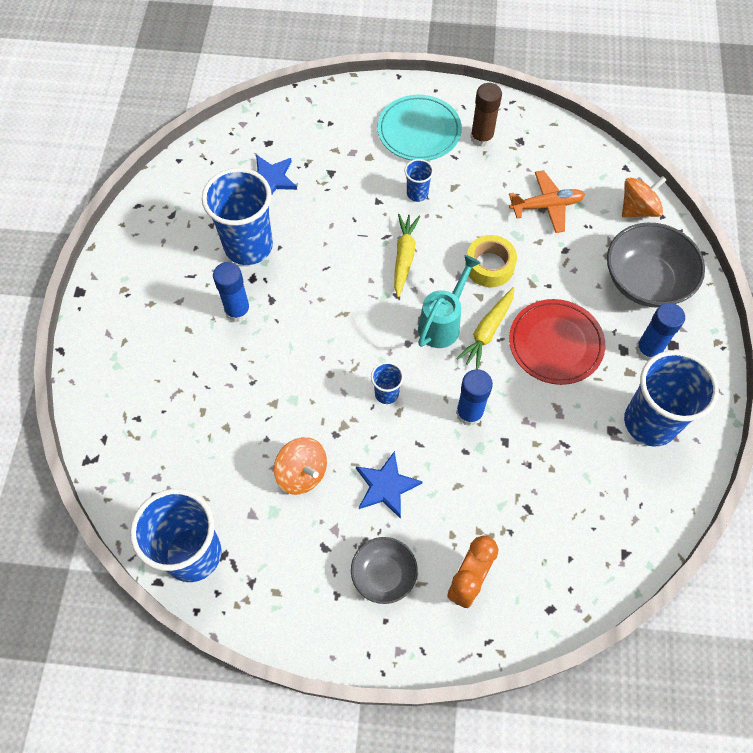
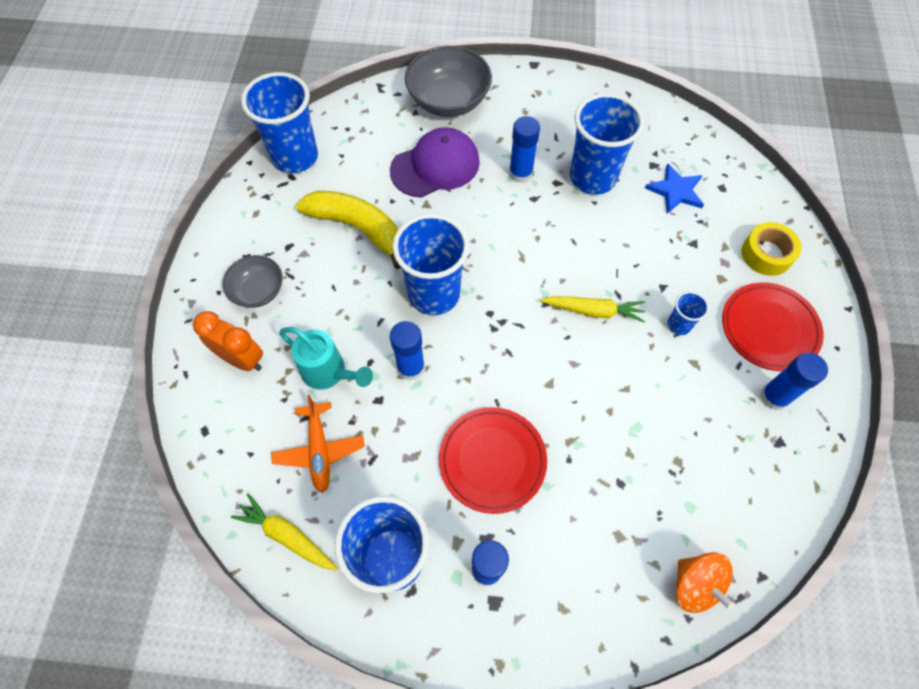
camera: 90 degrees right, 0 degrees up
orange spinning top [274,437,327,495] -> yellow banana [296,191,401,269]
blue star [356,451,423,519] -> none
blue cup [371,362,404,404] -> blue cup [392,214,469,315], size x2.19
turquoise plate [377,95,462,161] -> red plate [722,282,824,371]
turquoise watering can [418,255,481,348] -> turquoise watering can moved to [279,327,373,390]
yellow carrot [456,287,514,369] -> yellow carrot moved to [231,493,338,571]
yellow tape [465,235,517,287] -> yellow tape moved to [742,222,802,276]
brown glue stick [470,83,502,147] -> blue glue stick [760,353,828,410]
orange plane [509,170,585,233] -> orange plane moved to [271,395,365,493]
grey bowl [607,223,705,307] -> grey bowl moved to [405,46,492,117]
none -> purple cap [390,127,480,198]

